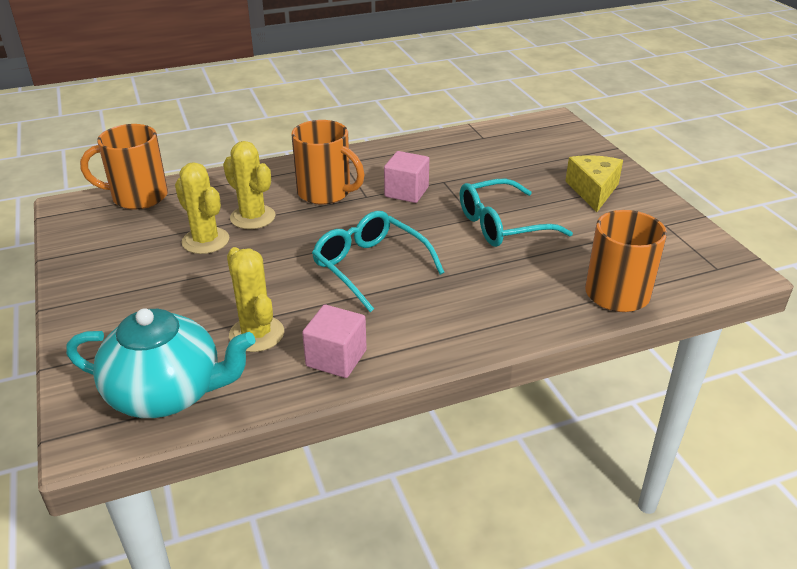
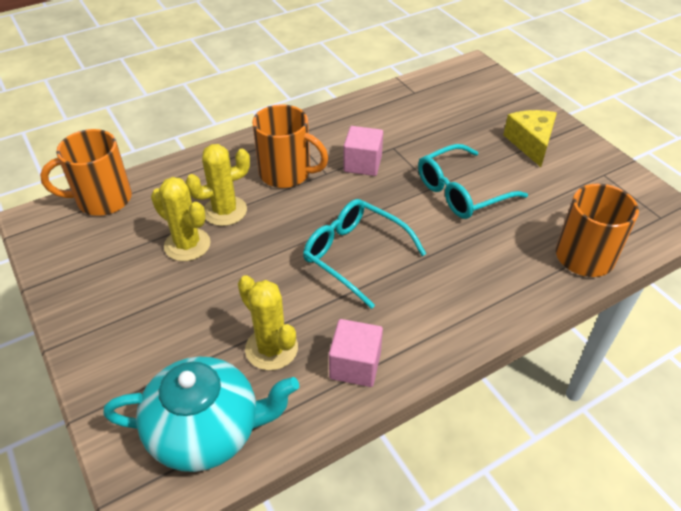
camera: 10 degrees left, 10 degrees up
yellow cactus [223,141,276,229] -> yellow cactus turned 60 degrees counterclockwise [185,144,250,226]

